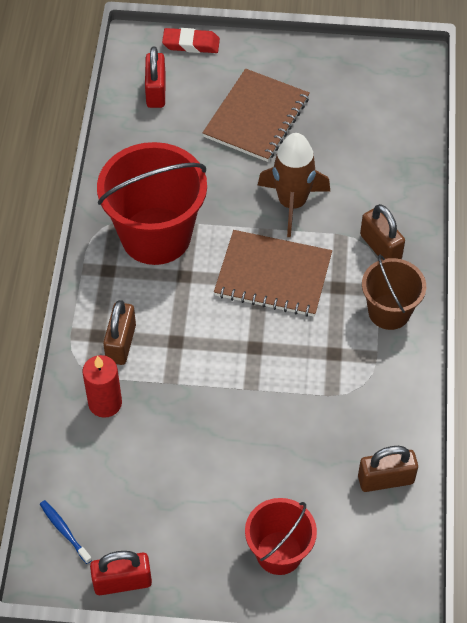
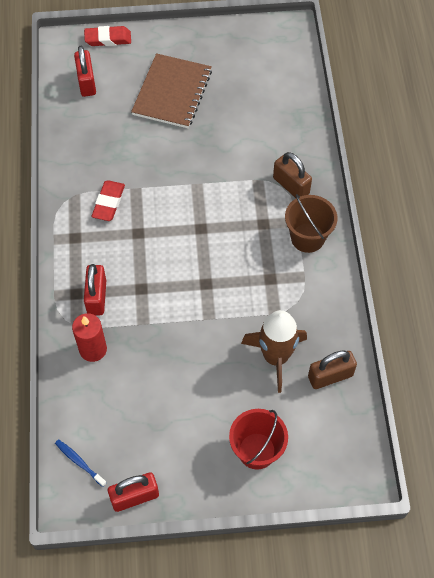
camera: 10 degrees left, 5 degrees up
red bucket [97,142,207,265] -> red eraser [92,180,125,221]
brown padlock [103,300,136,365] -> red padlock [84,264,106,315]
brown notebook [214,230,332,317] -> none
brown rocket [258,133,330,237] -> brown rocket moved to [241,310,307,393]

